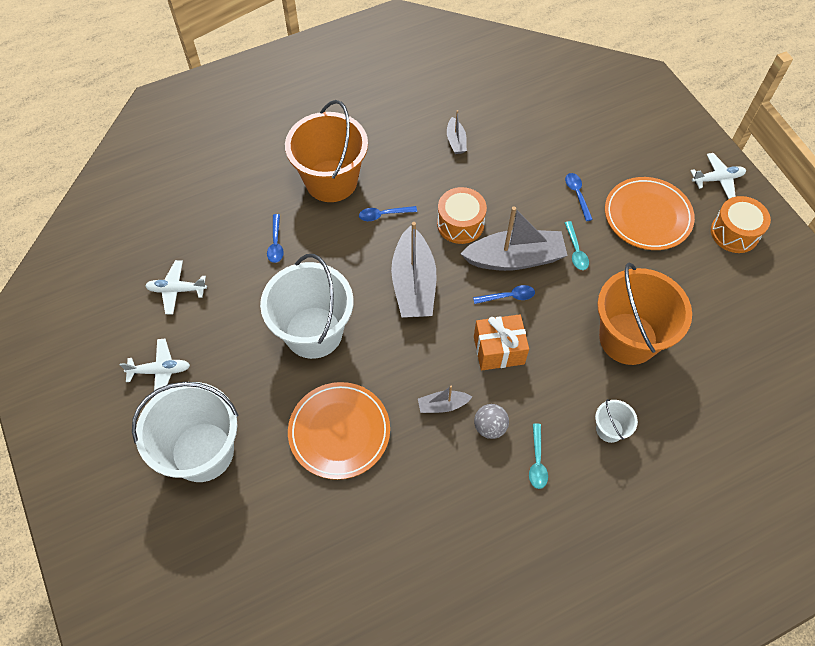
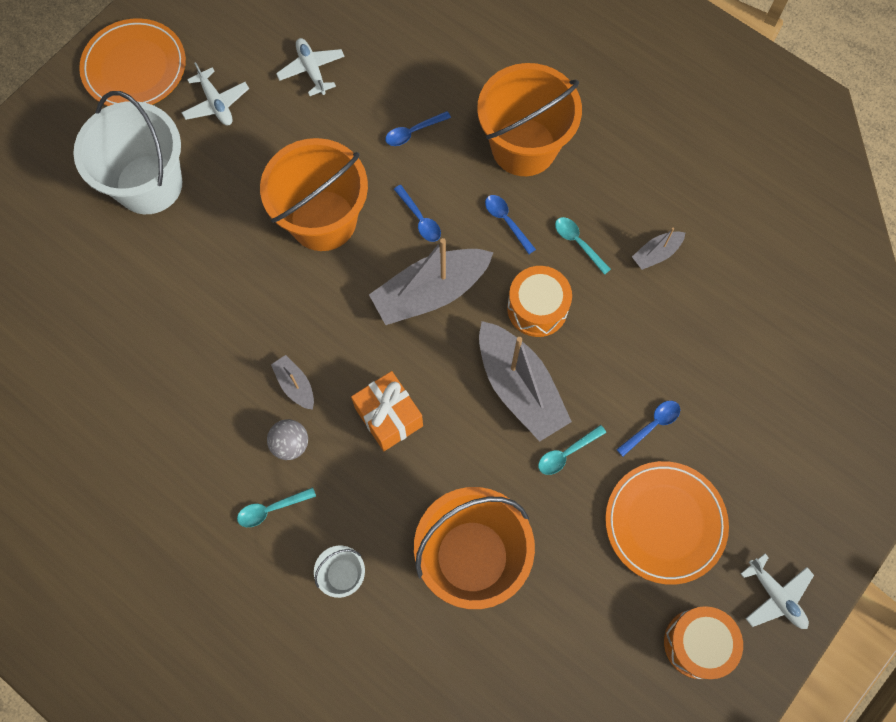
camera: 65 degrees right, 10 degrees up
white bucket [260,254,353,359] -> orange bucket [260,138,368,251]
orange plate [288,382,390,480] -> orange plate moved to [79,18,186,106]
blue spoon [473,285,535,304] -> blue spoon moved to [394,185,441,242]
none -> turquoise spoon [555,217,611,275]

